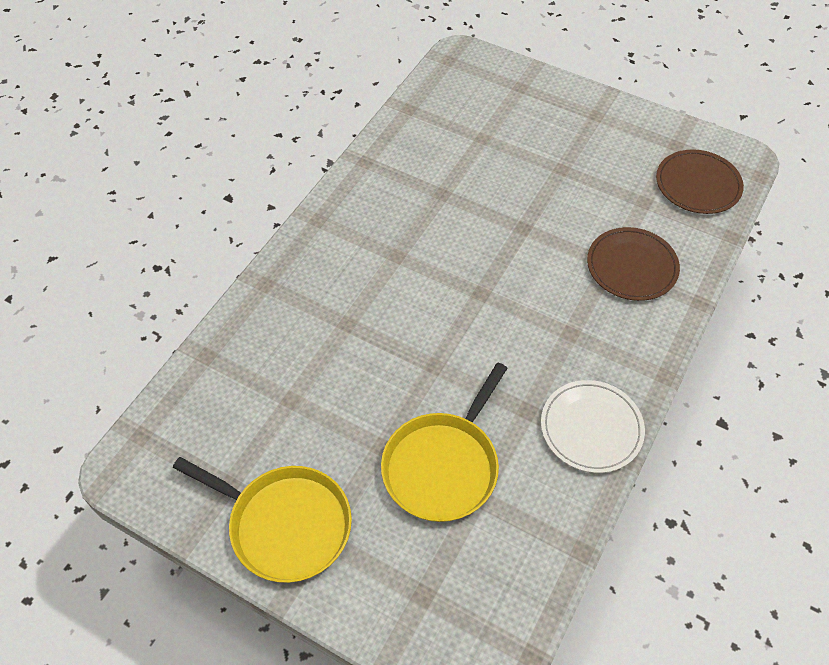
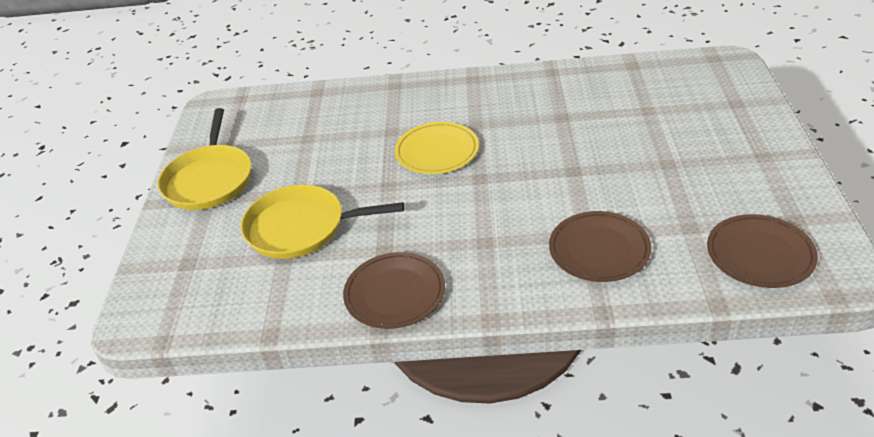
camera: 65 degrees right, 15 degrees down
white plate [541,380,645,473] -> brown plate [343,252,445,329]
none -> yellow plate [394,122,479,174]

